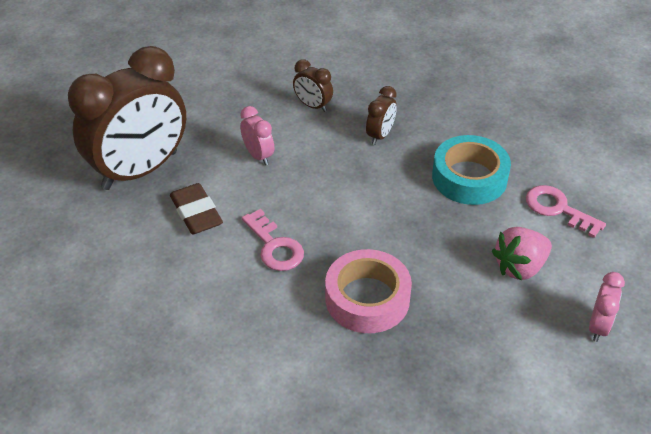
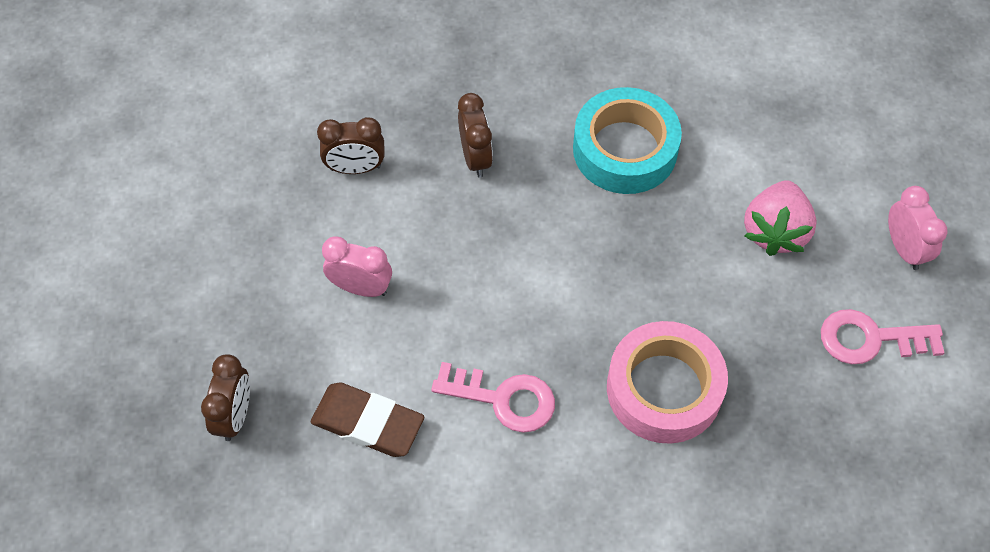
camera: 40 degrees left, 15 degrees up
brown clock [68,46,186,190] -> brown clock [201,354,250,441], size x0.41
pink key [526,185,606,238] -> pink key moved to [821,309,944,364]

